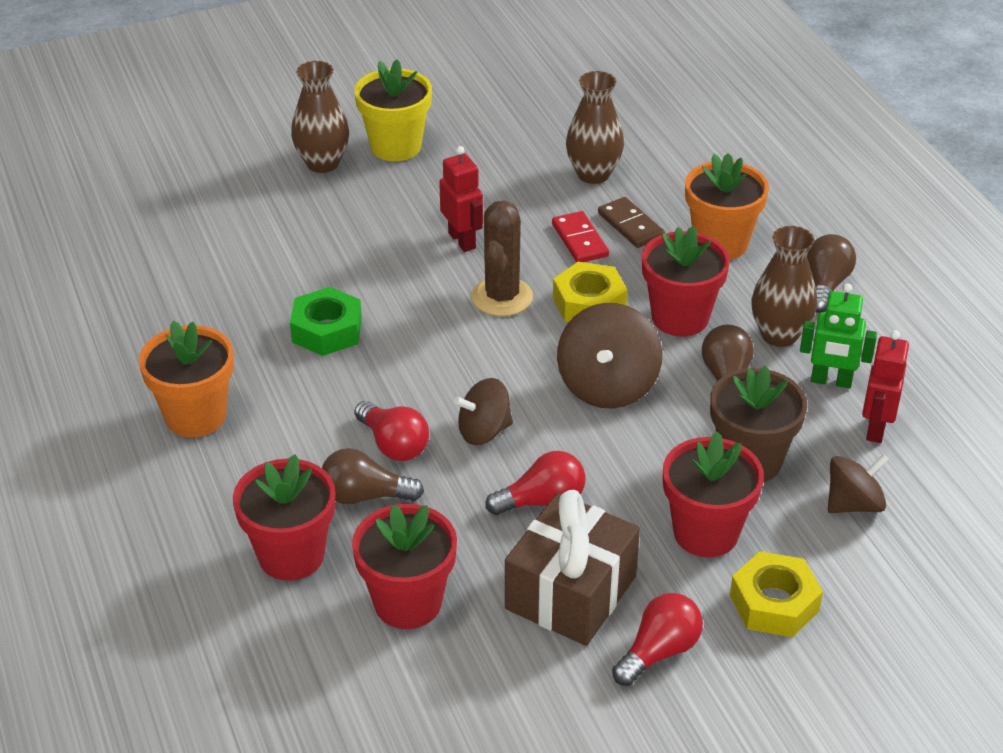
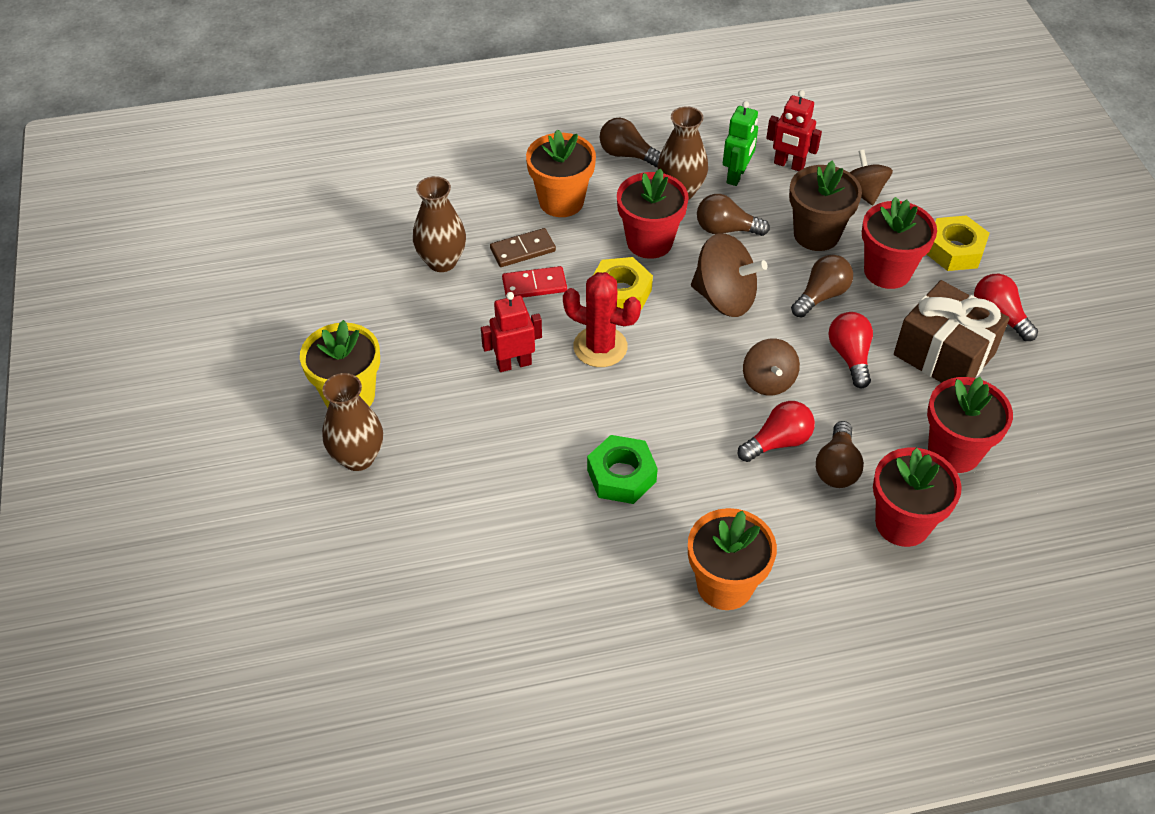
camera: 80 degrees left, 10 degrees up
brown cactus [471,201,533,316] -> red cactus [563,272,641,367]
none -> brown light bulb [791,255,853,318]

